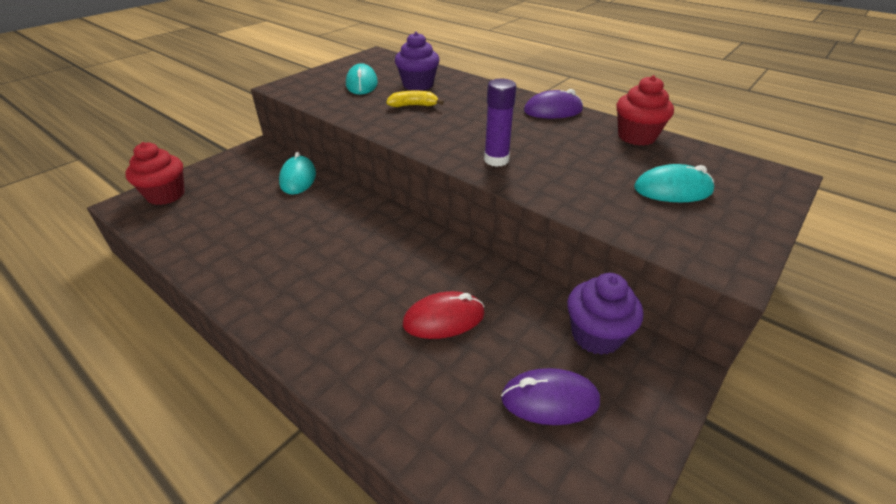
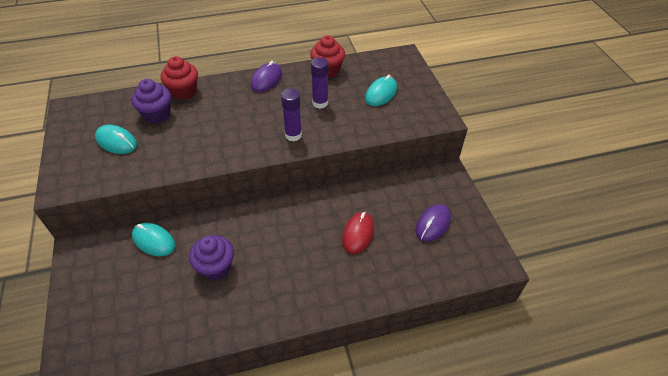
camera: 55 degrees left, 10 degrees up
red cupcake [125,142,185,205] -> red cupcake moved to [161,56,198,100]
yellow banana [386,90,444,107] -> none
purple cupcake [567,273,643,355] -> purple cupcake moved to [189,235,234,280]
none -> purple glue stick [311,57,329,109]

